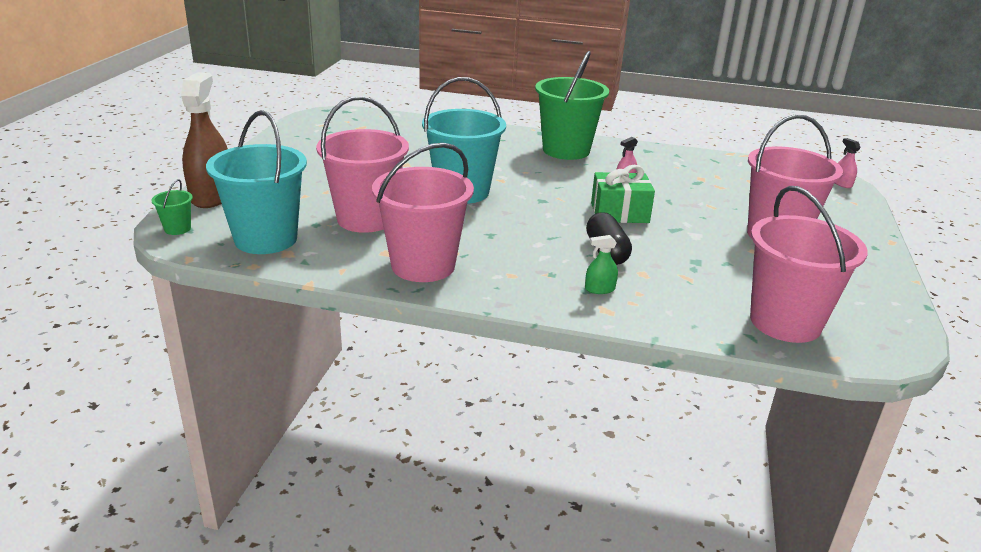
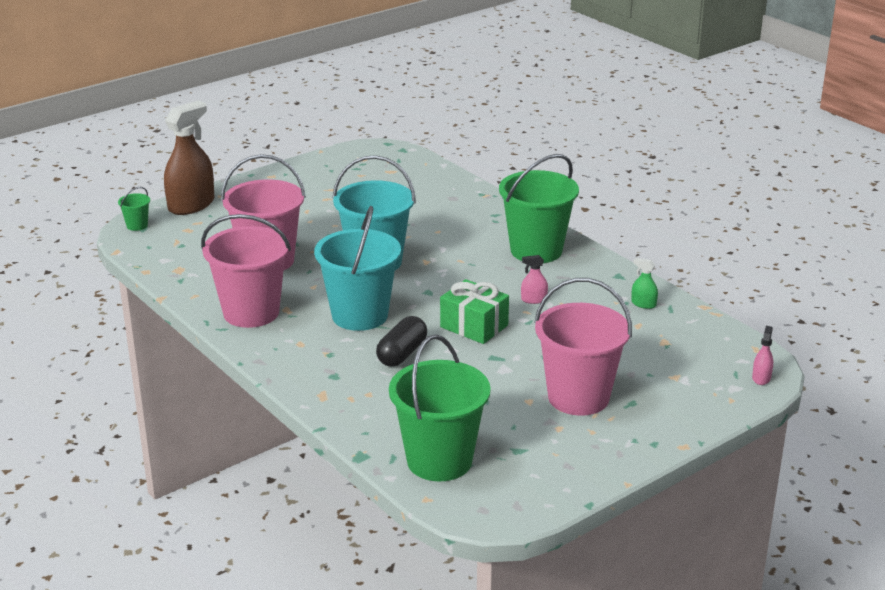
camera: 40 degrees right, 0 degrees up
turquoise bucket [206,110,307,254] -> turquoise bucket moved to [314,206,401,331]
green spray bottle [585,235,618,294] -> green spray bottle moved to [631,258,658,309]
pink bucket [750,186,868,343] -> green bucket [389,335,491,481]

